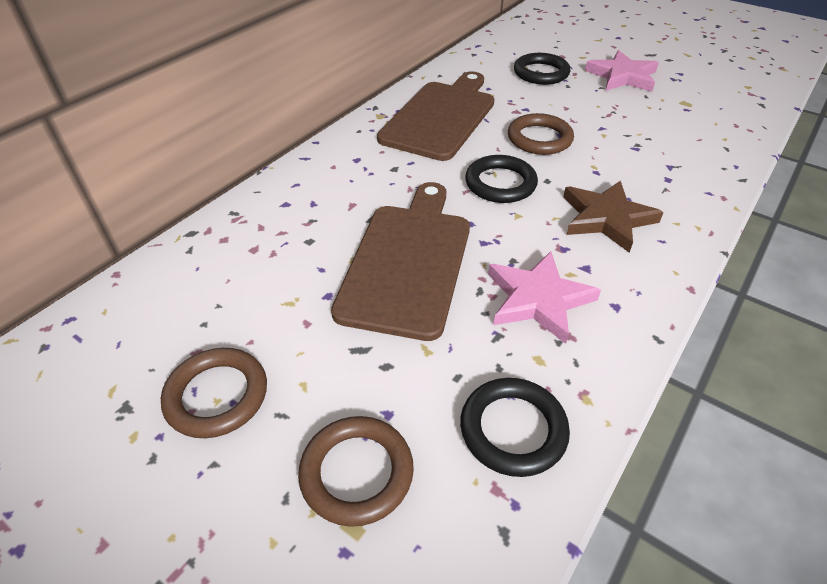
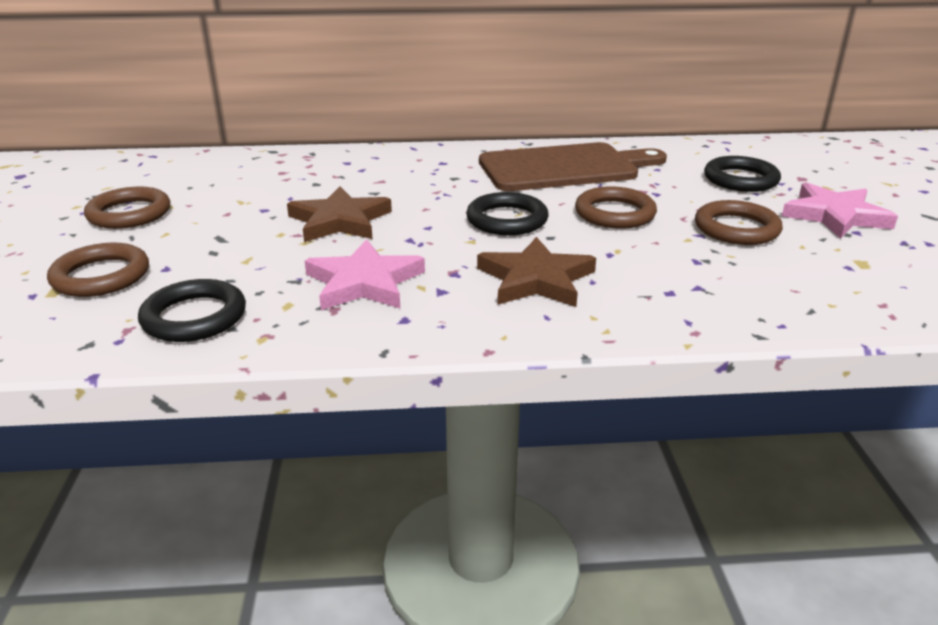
camera: 50 degrees right, 15 degrees down
brown cutting board [331,182,470,341] -> brown star [287,186,392,242]
none -> brown ring [695,200,783,245]

